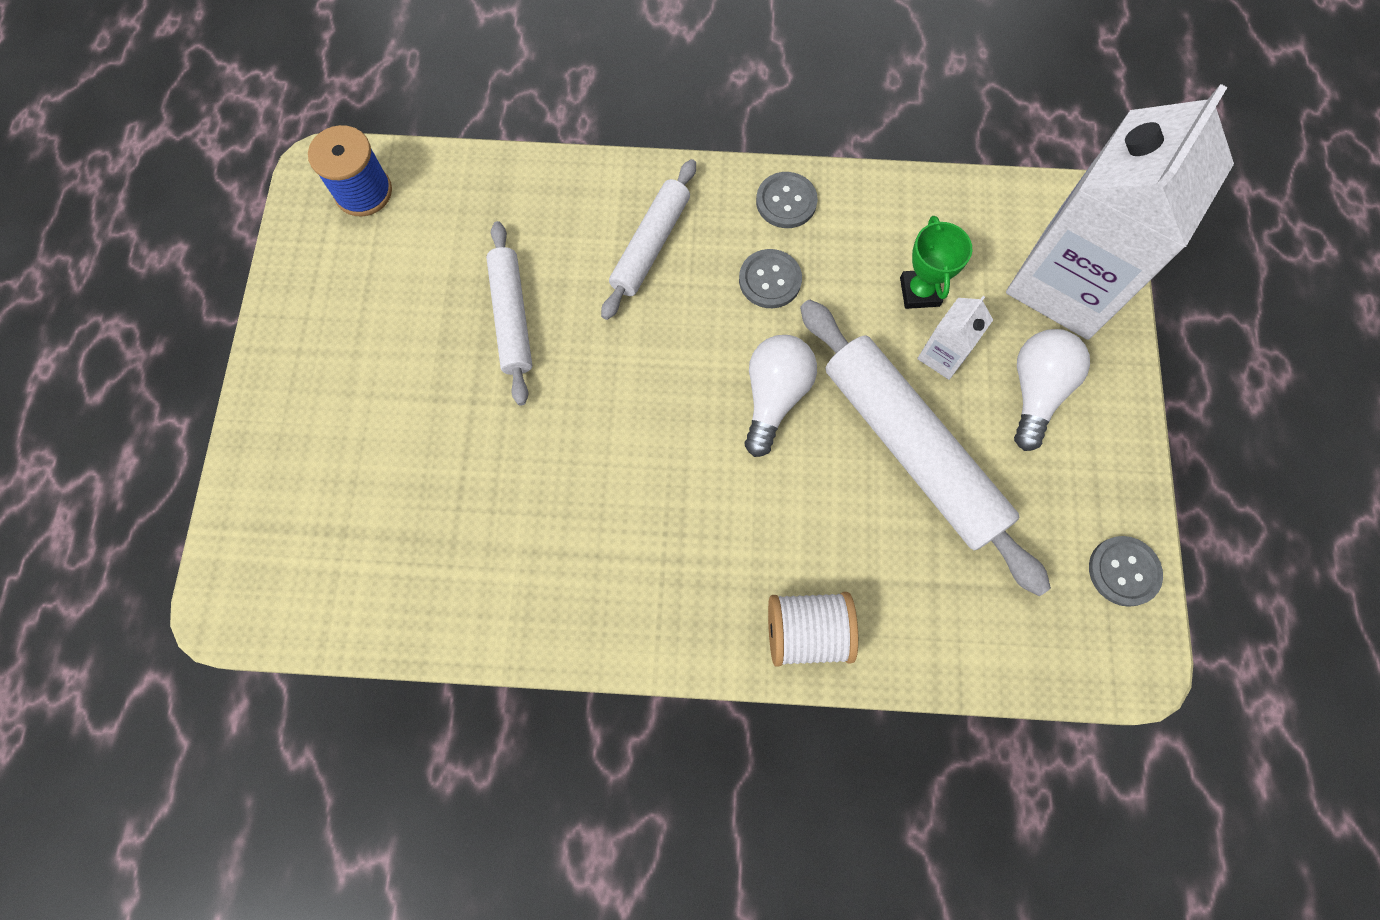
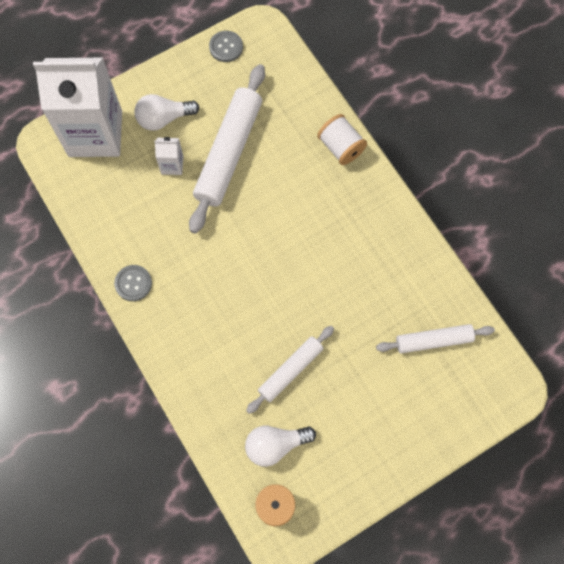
camera: 125 degrees left, 0 degrees up
white rolling pin [601,159,696,320] -> white rolling pin moved to [376,324,495,353]
grey button [739,249,802,308] -> none
white light bulb [745,335,817,457] -> white light bulb moved to [245,426,316,467]
green trophy [900,216,973,309] -> none

